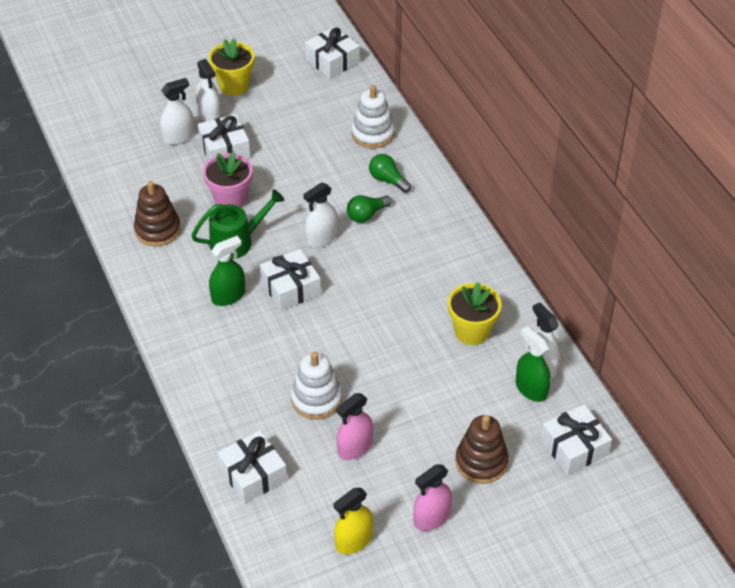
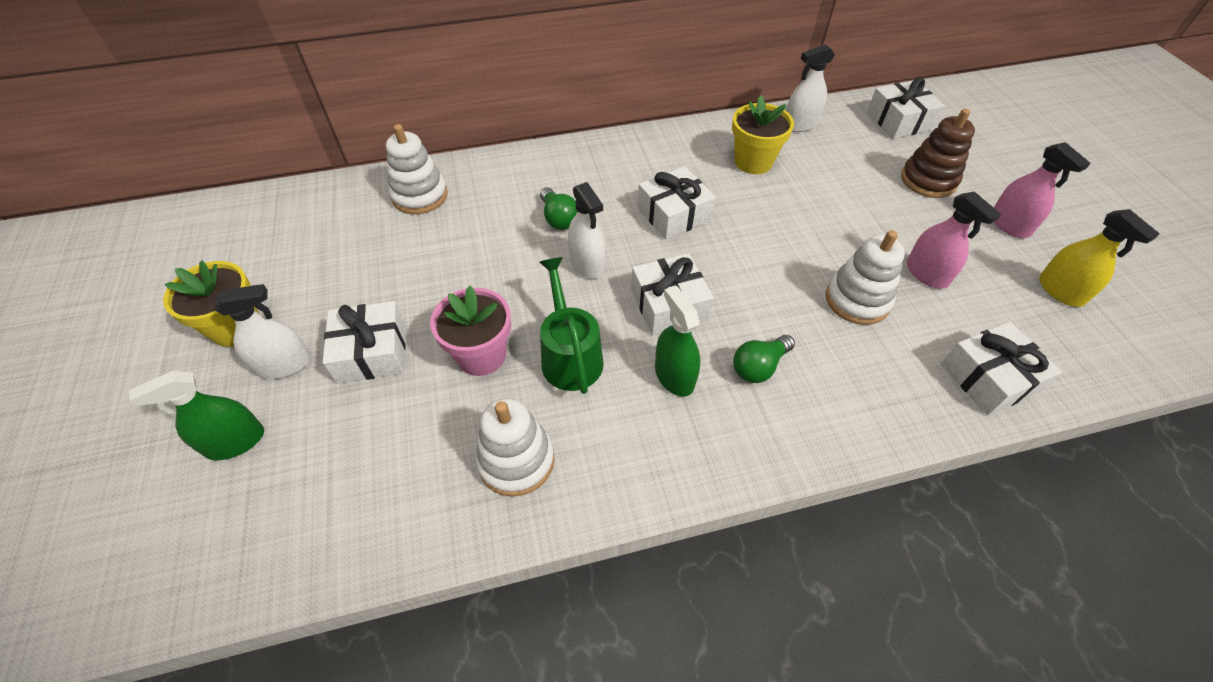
camera: 80 degrees left, 5 degrees up
brown stacking toy [134,181,181,246] -> white stacking toy [475,398,555,497]
white spray bottle [160,78,194,145] -> none
white gift [305,27,360,79] -> white gift moved to [637,166,716,240]
green light bulb [369,154,411,193] -> green light bulb moved to [733,335,795,383]
green spray bottle [516,326,551,402] -> green spray bottle moved to [129,371,264,460]

